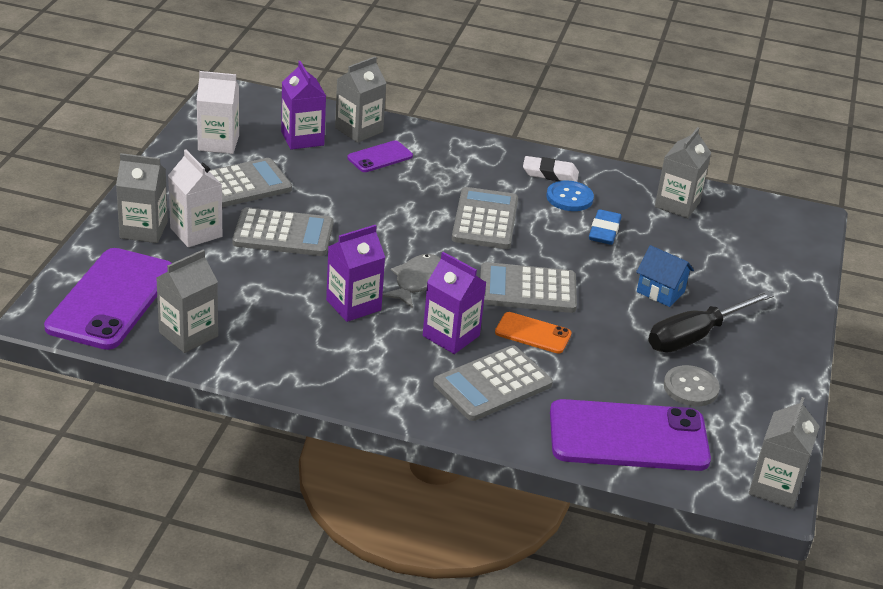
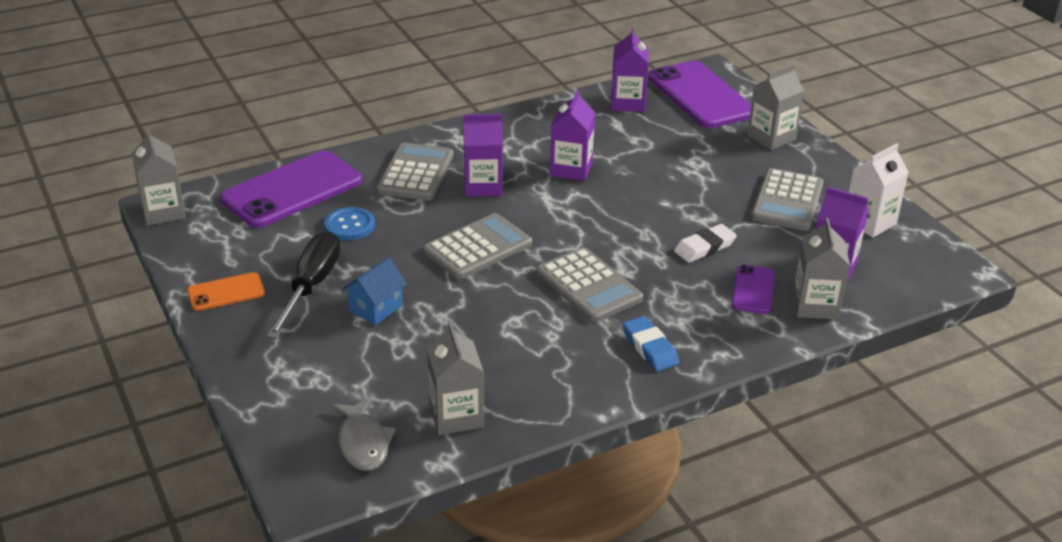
camera: 140 degrees right, 0 degrees up
grey carton [156,250,218,353] -> purple carton [611,28,649,112]
white carton [168,150,222,247] -> none
grey calculator [233,207,334,256] -> none
grey fish [382,254,441,308] -> grey fish moved to [331,397,396,471]
orange phone [495,312,571,354] -> orange phone moved to [187,272,265,311]
white eraser [523,156,579,182] -> white eraser moved to [674,224,737,263]
blue button [547,180,594,211] -> blue button moved to [324,207,375,241]
blue eraser [589,209,621,245] -> blue eraser moved to [623,316,679,371]
blue house [636,245,694,307] -> blue house turned 45 degrees counterclockwise [342,257,407,325]
grey button [664,365,720,406] -> none

